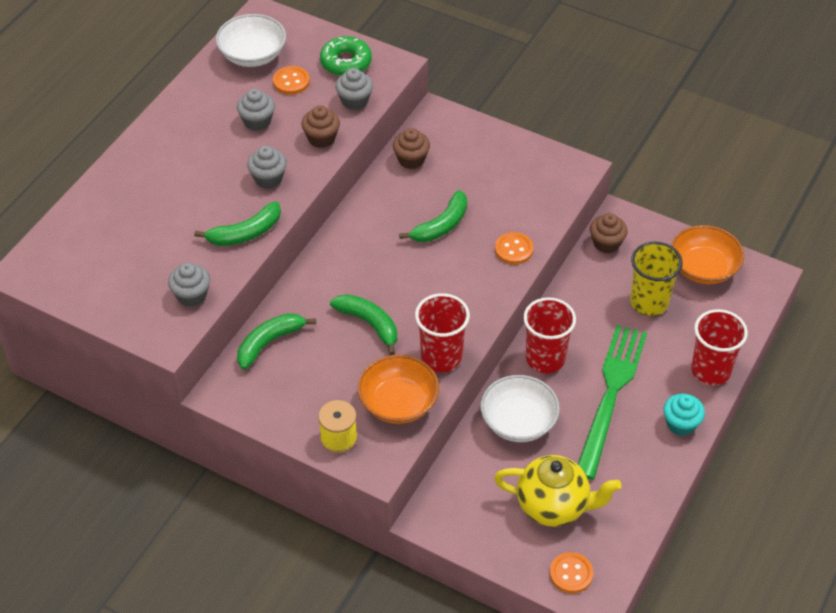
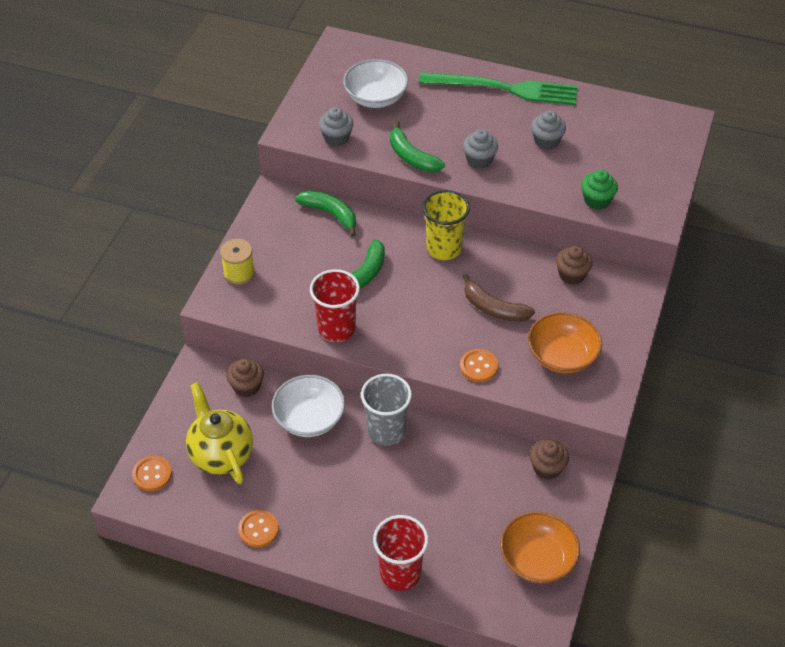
camera: 80 degrees right, 0 degrees up
white bowl [216,14,286,67] -> white bowl moved to [343,59,408,108]
orange button [273,66,310,95] -> orange button moved to [238,510,279,548]
brown cupcake [301,106,340,148] -> brown cupcake moved to [226,359,264,397]
green donut [320,36,372,76] -> none
grey cupcake [335,68,373,110] -> green cupcake [581,170,618,210]
orange bowl [358,355,439,424] -> orange bowl moved to [528,312,602,373]
green banana [399,190,467,242] -> brown banana [463,274,535,322]
yellow teapot [494,455,621,527] -> yellow teapot turned 150 degrees clockwise [186,382,253,484]
red cup [523,297,576,373] -> grey cup [361,374,412,446]
green fork [578,325,647,480] -> green fork moved to [419,72,578,105]
yellow cup [630,242,683,316] -> yellow cup moved to [422,190,470,260]
turquoise cupcake [663,393,705,436] -> none

